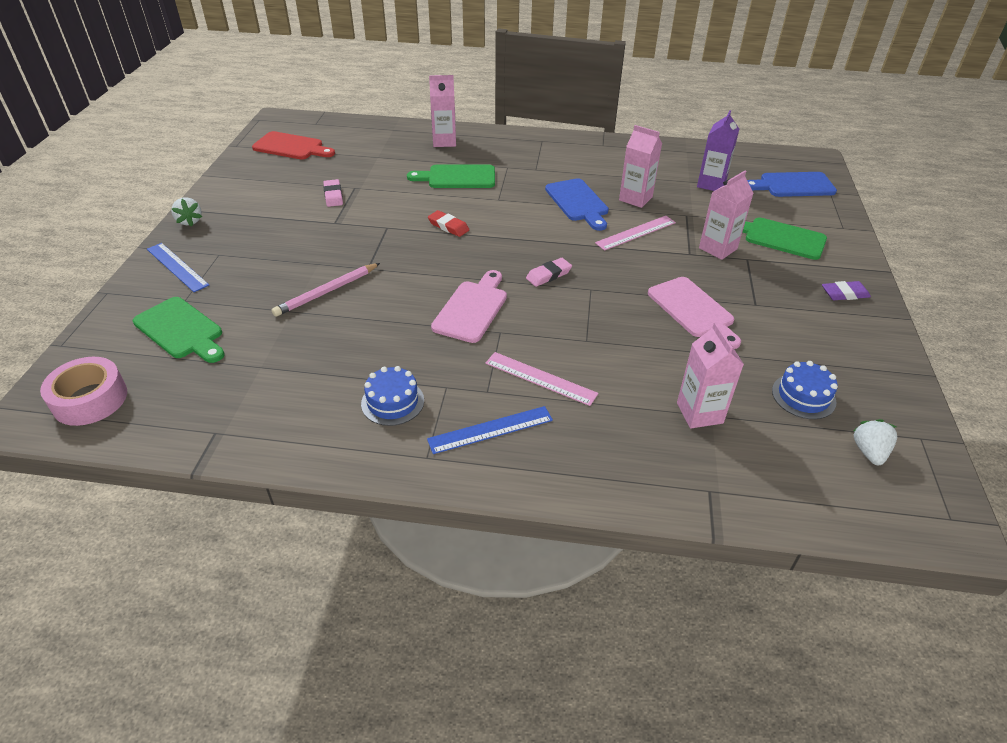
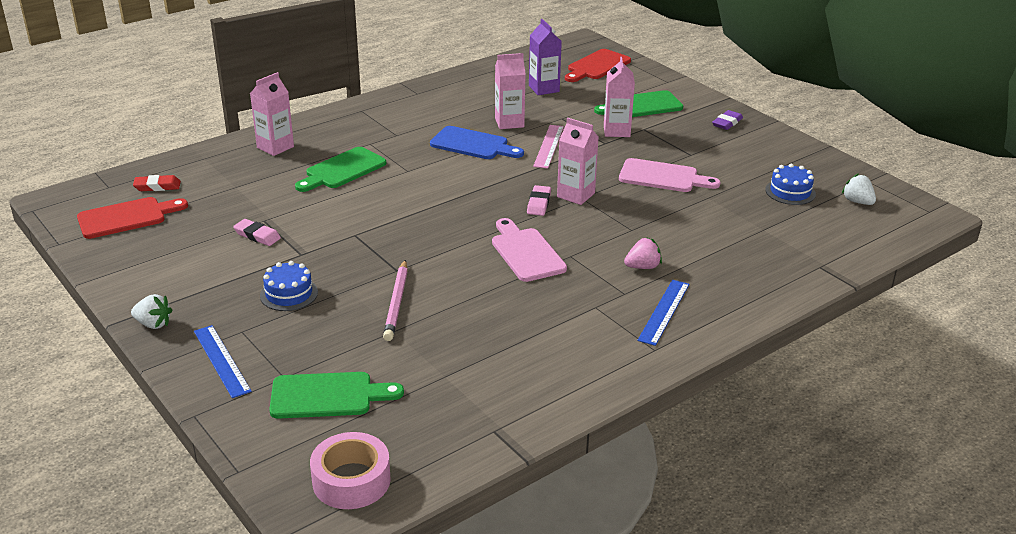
camera: 45 degrees left, 10 degrees down
blue ruler [147,243,209,292] -> blue ruler turned 60 degrees clockwise [194,325,252,398]
blue cake [361,366,424,426] -> blue cake moved to [260,261,318,311]
red eraser [428,210,469,237] -> red eraser moved to [133,175,181,191]
pink ruler [485,352,598,406] -> pink strawberry [624,237,662,269]
pink carton [677,322,744,429] -> pink carton moved to [557,118,599,205]
blue cutting board [747,172,837,197] -> red cutting board [565,49,631,82]

